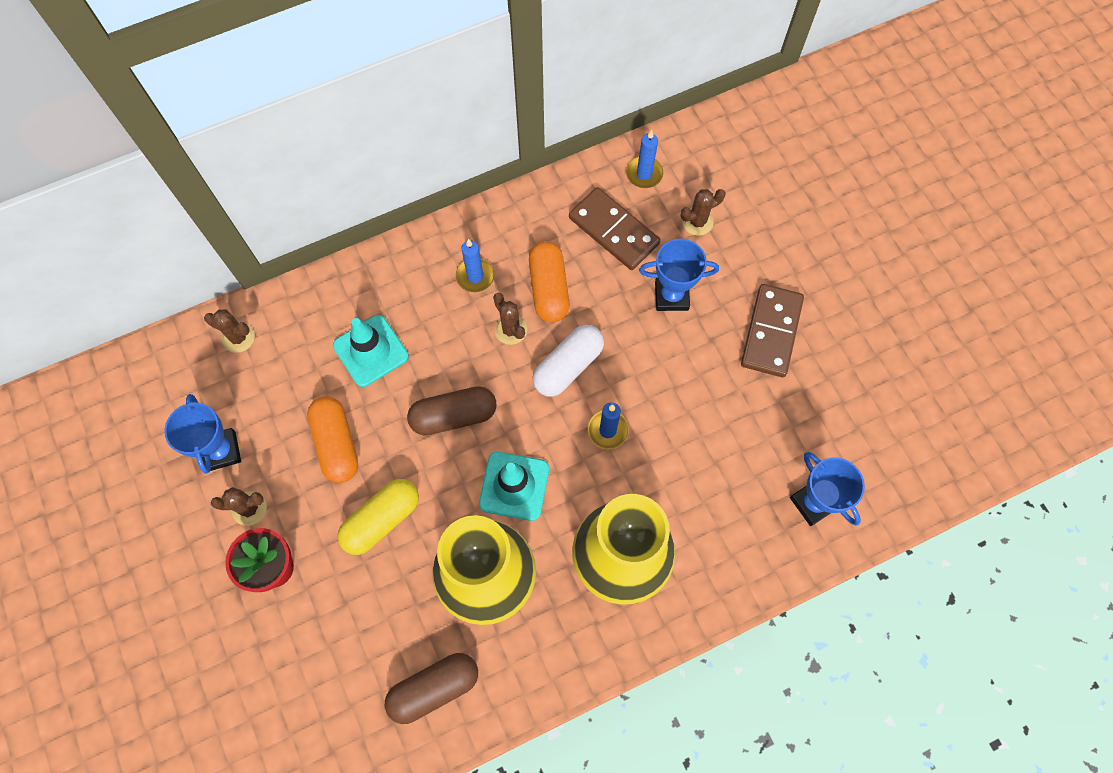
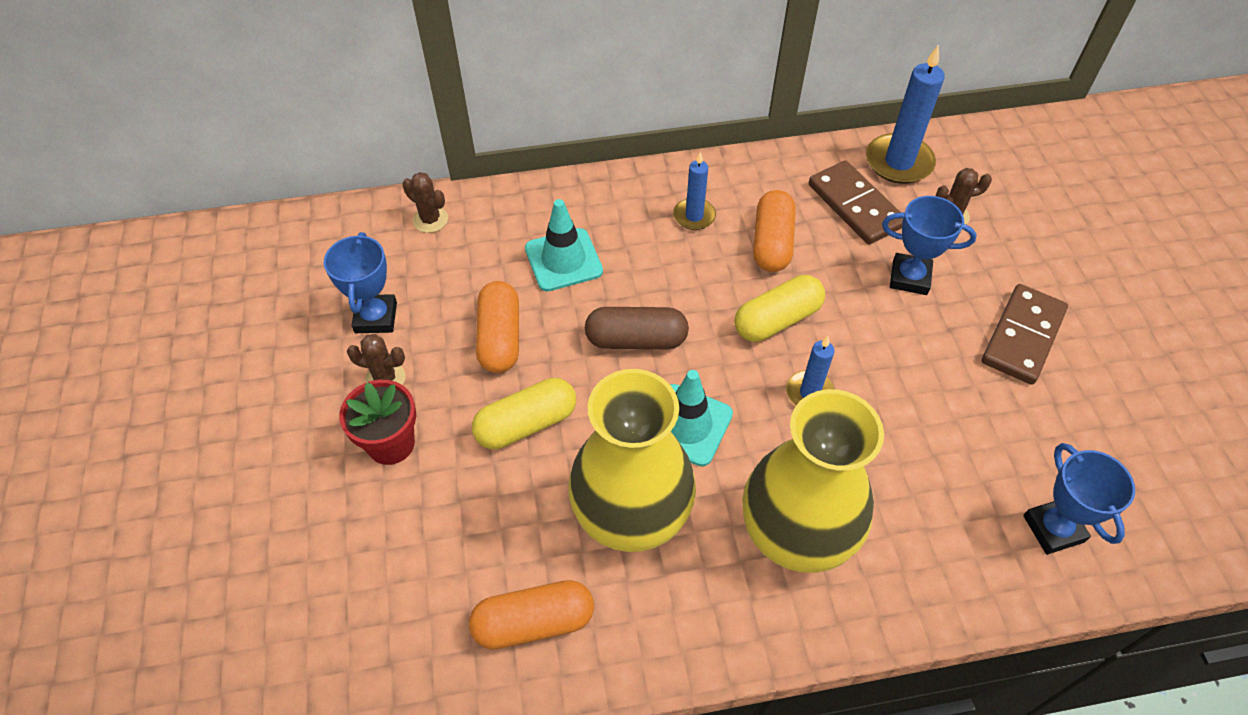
camera: 15 degrees right, 15 degrees down
brown capsule [385,653,478,724] -> orange capsule [469,580,594,650]
brown cactus [493,293,527,345] -> none
white capsule [533,325,604,396] -> yellow capsule [735,275,825,342]
blue candle [626,130,663,188] -> blue candle [866,45,945,184], size x1.68

